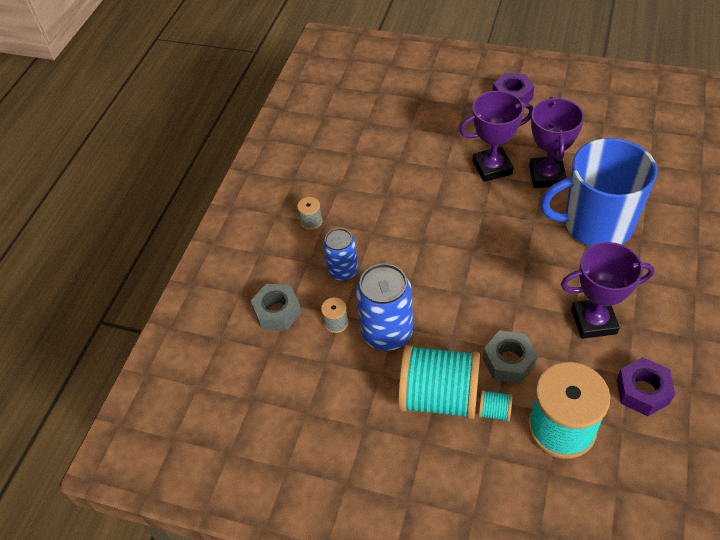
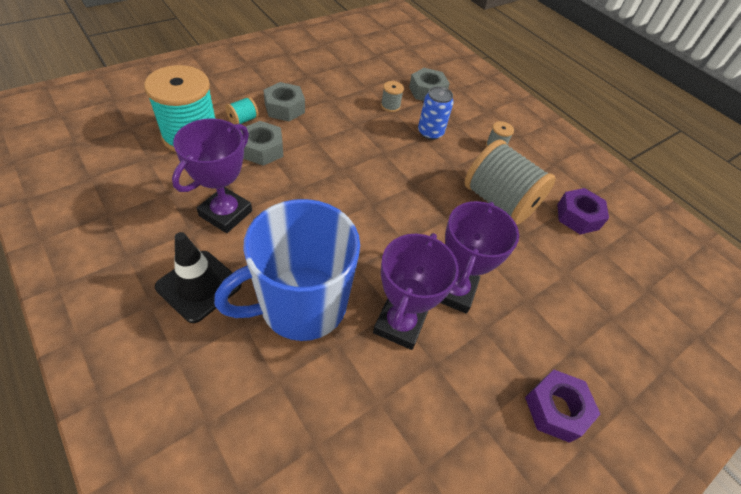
camera: 115 degrees right, 0 degrees up
blue can [356,263,413,351] -> none
turquoise spool [398,345,480,419] -> grey nut [263,82,305,122]
purple trophy [529,97,584,188] -> purple trophy turned 75 degrees clockwise [373,233,459,350]
blue mug [540,138,657,246] -> blue mug turned 150 degrees counterclockwise [214,199,360,341]
purple nut [617,357,675,416] -> purple nut moved to [557,188,609,235]
none -> black traffic cone [155,232,242,323]
none -> grey spool [464,139,556,225]

